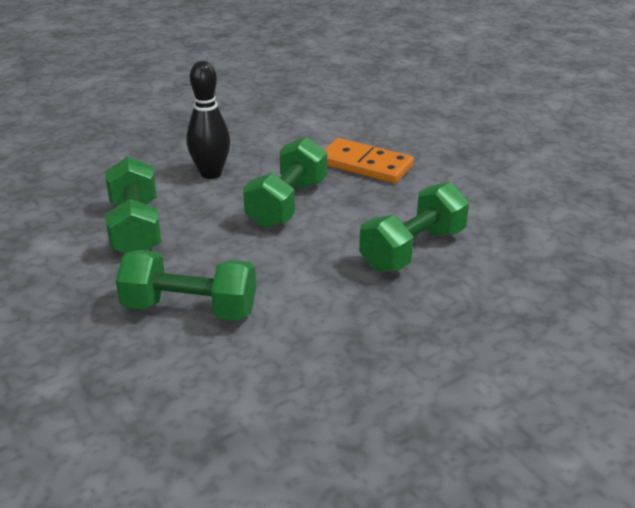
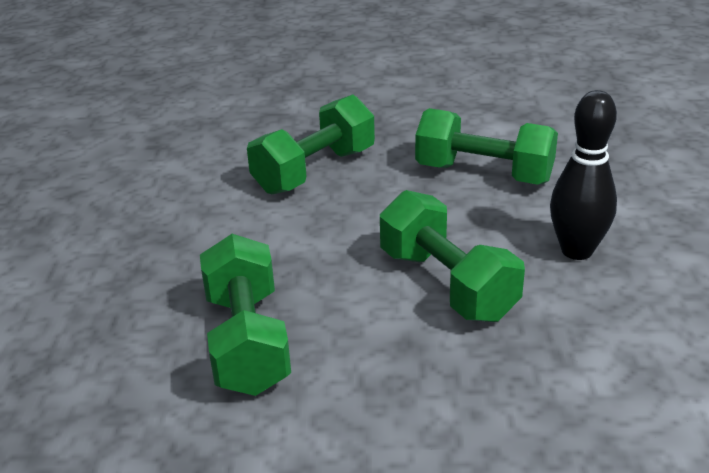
camera: 125 degrees right, 0 degrees up
orange domino [324,138,414,183] -> none

